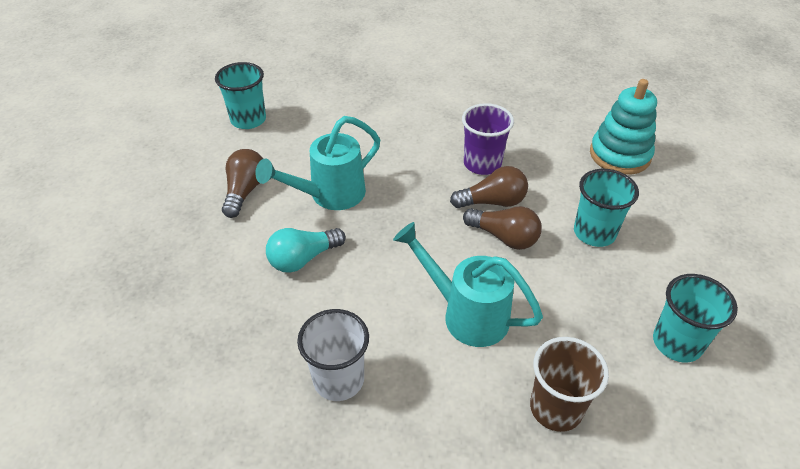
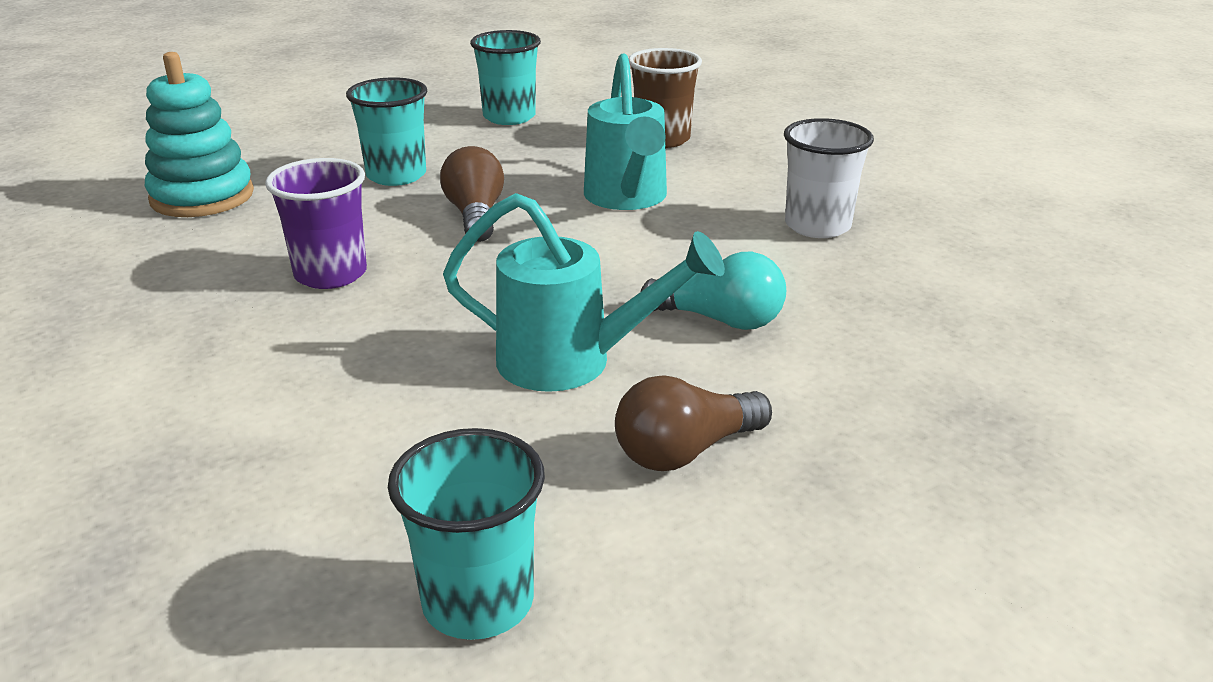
camera: 130 degrees left, 15 degrees down
brown light bulb [450,166,528,208] -> none

